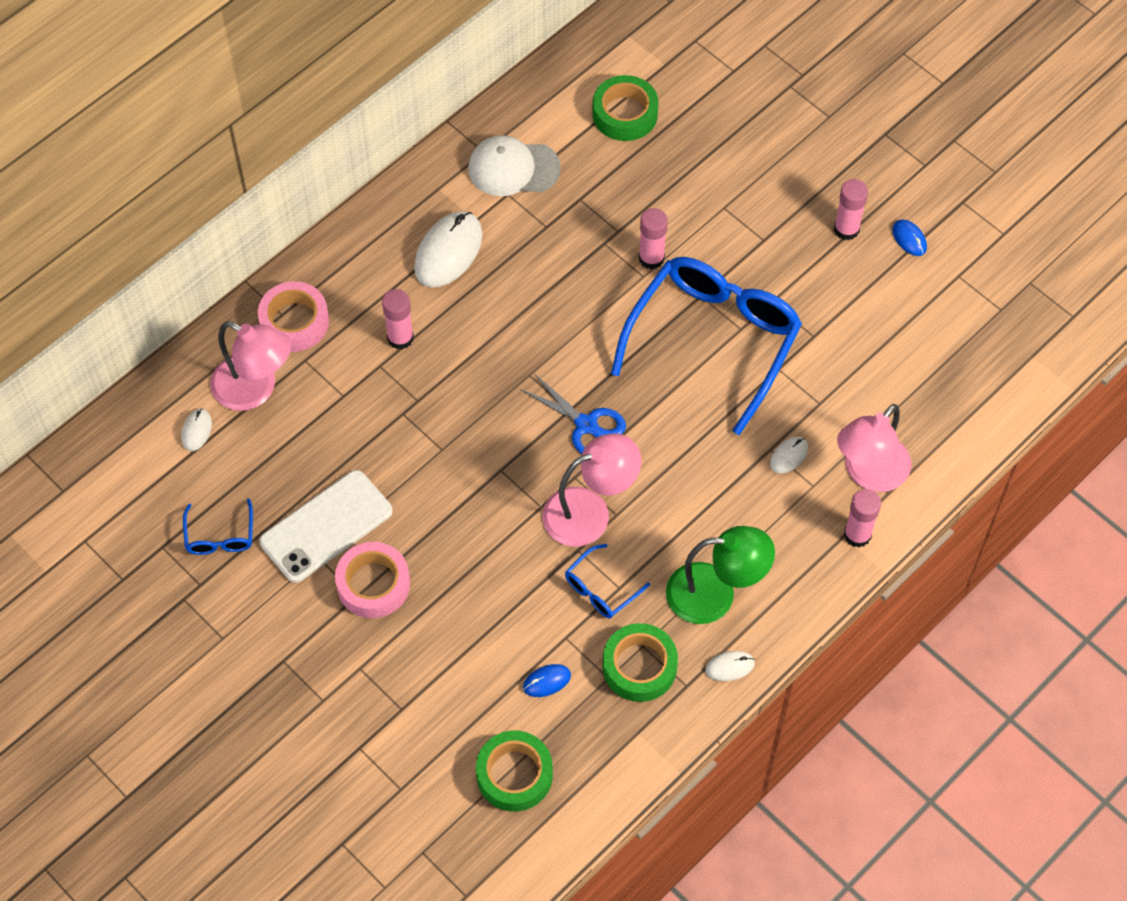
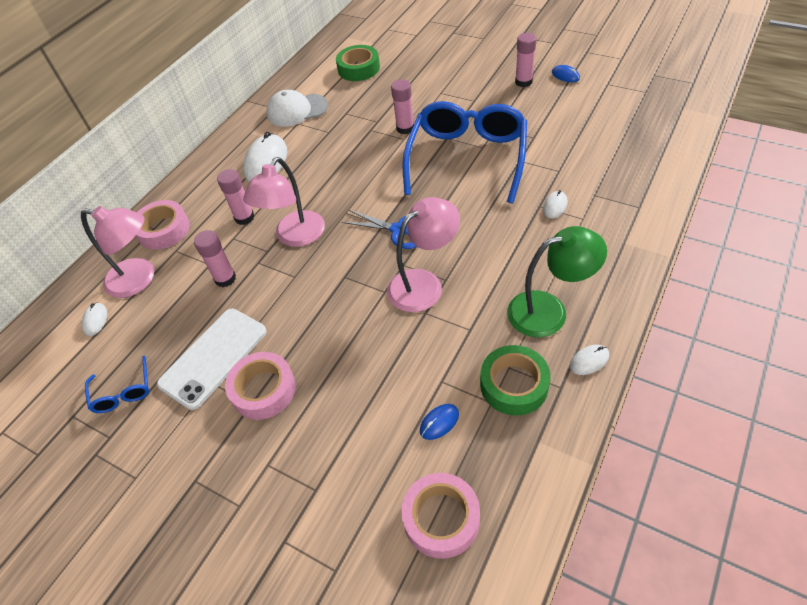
camera: 10 degrees left, 10 degrees down
green tape [476,731,553,811] -> pink tape [401,473,480,559]
blue glasses [565,544,650,618] -> none
pink lamp [837,404,911,492] -> pink lamp moved to [243,157,325,247]
pink glue stick [844,489,881,548] -> pink glue stick moved to [194,230,236,287]

